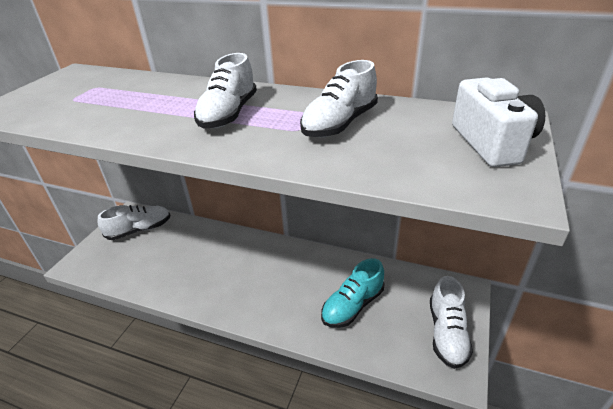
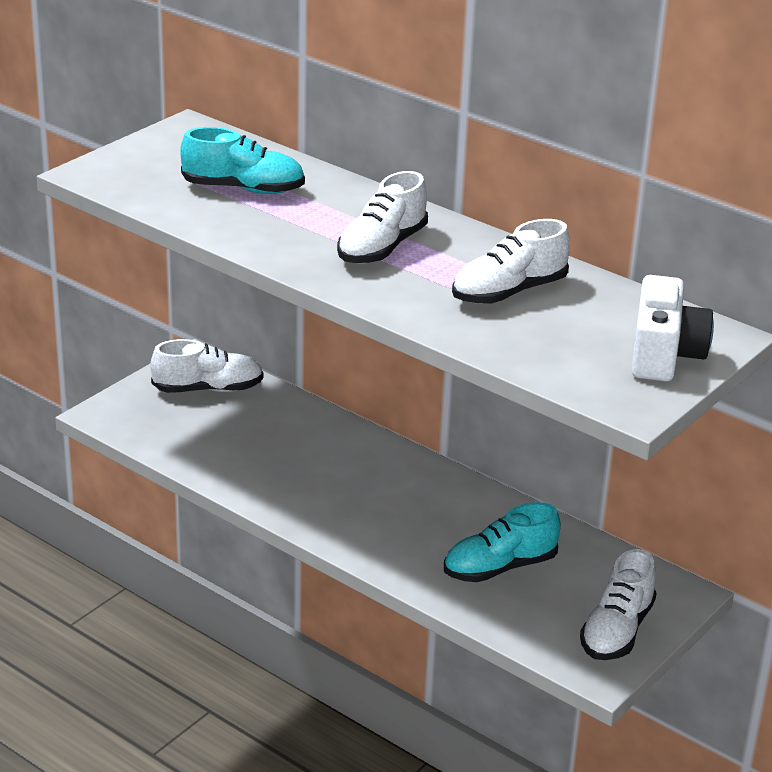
camera: 15 degrees right, 5 degrees down
none -> turquoise shoe [180,127,305,194]

